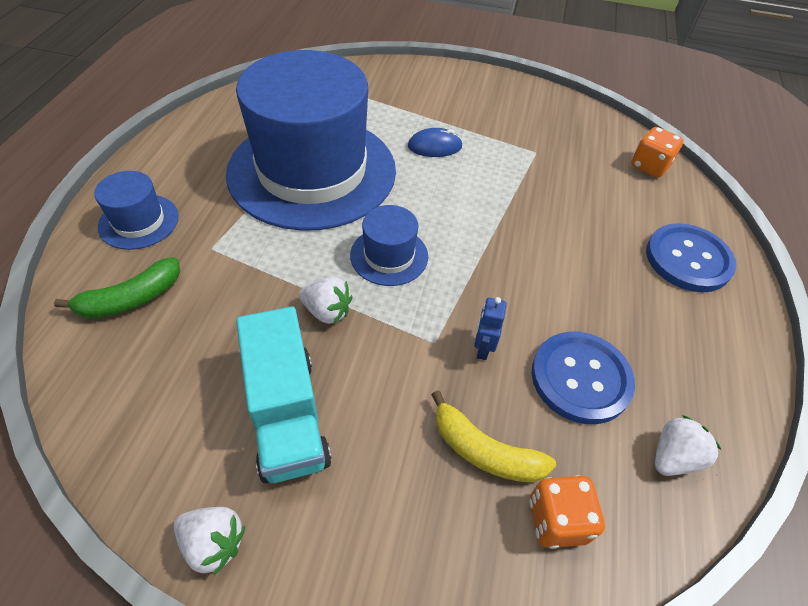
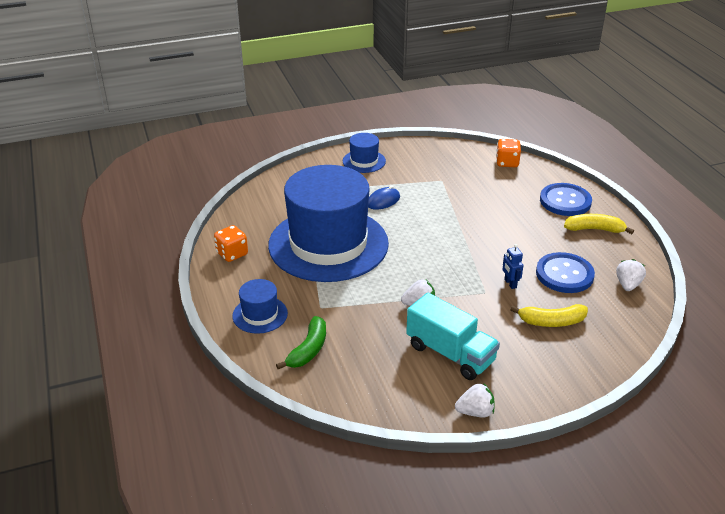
camera: 30 degrees left, 15 degrees down
blue hat [350,205,428,286] -> blue hat moved to [343,133,386,173]
orange dice [529,475,605,549] -> orange dice moved to [214,225,248,262]
none -> yellow banana [564,214,634,234]

